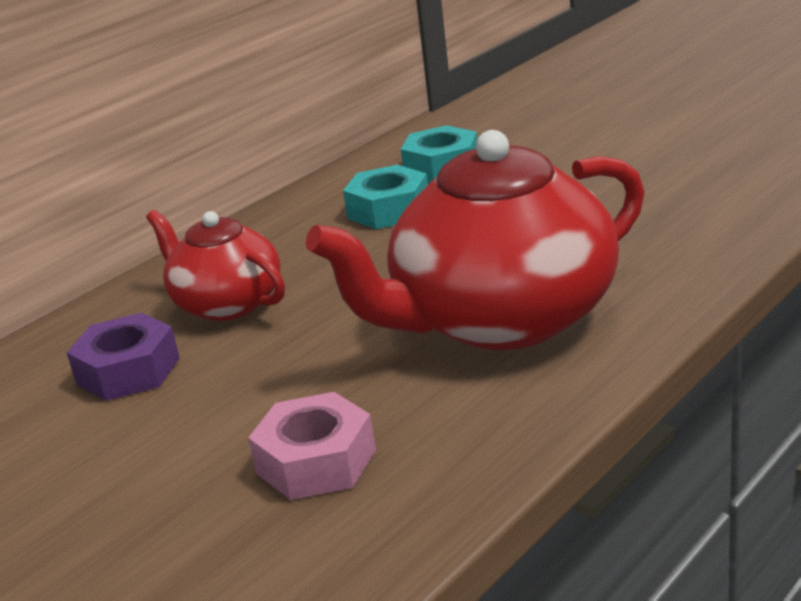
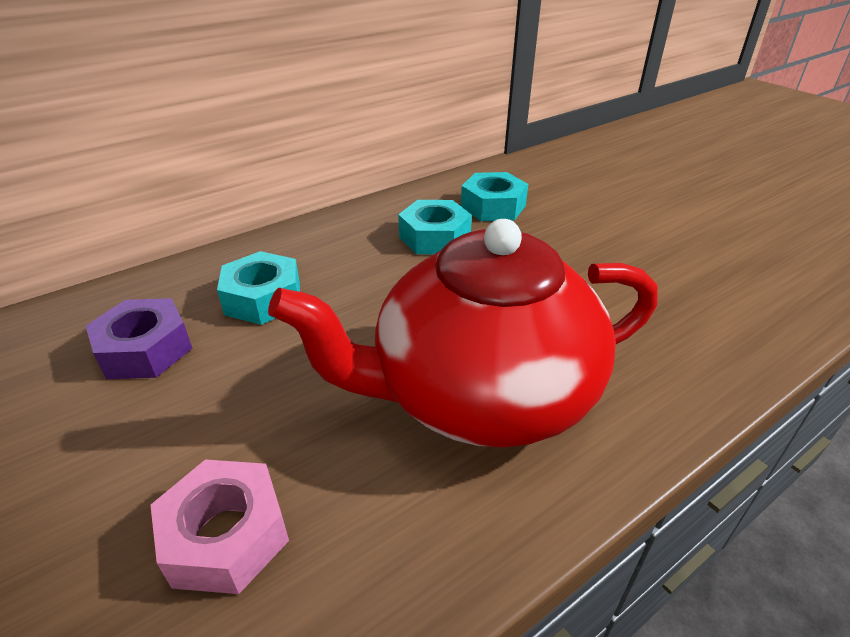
camera: 10 degrees right, 10 degrees up
red teapot [146,210,285,321] -> turquoise nut [217,251,300,325]

